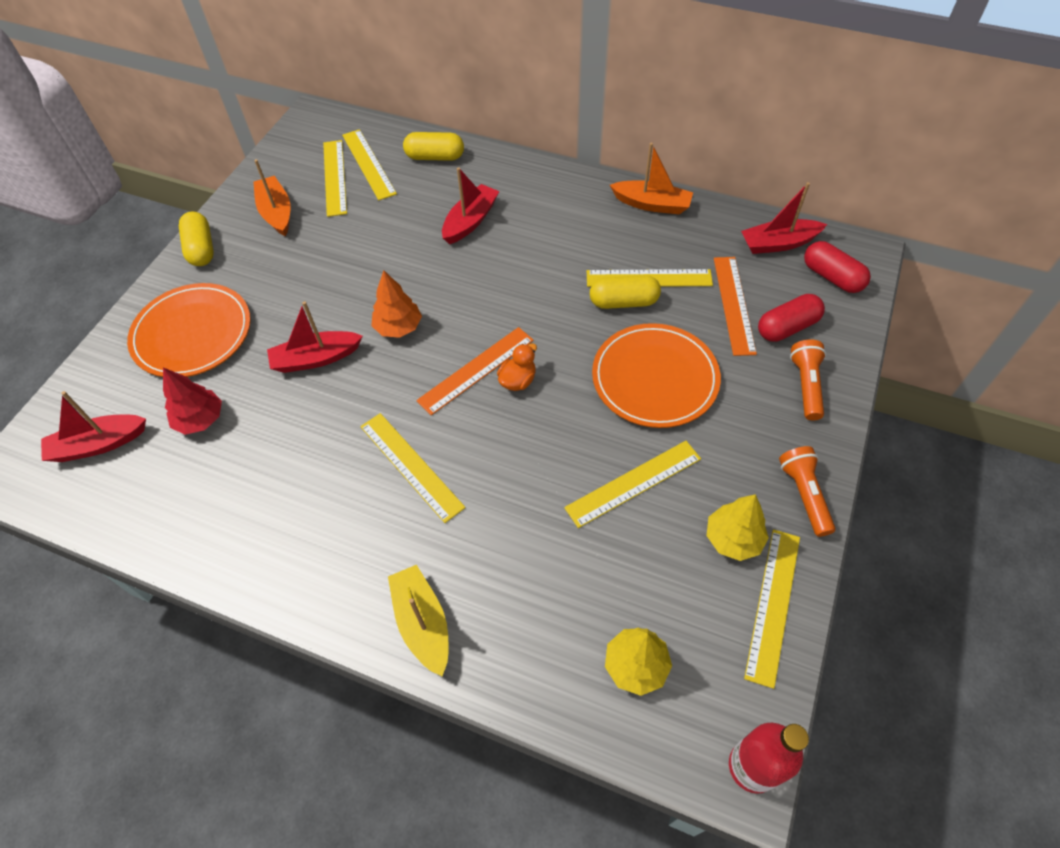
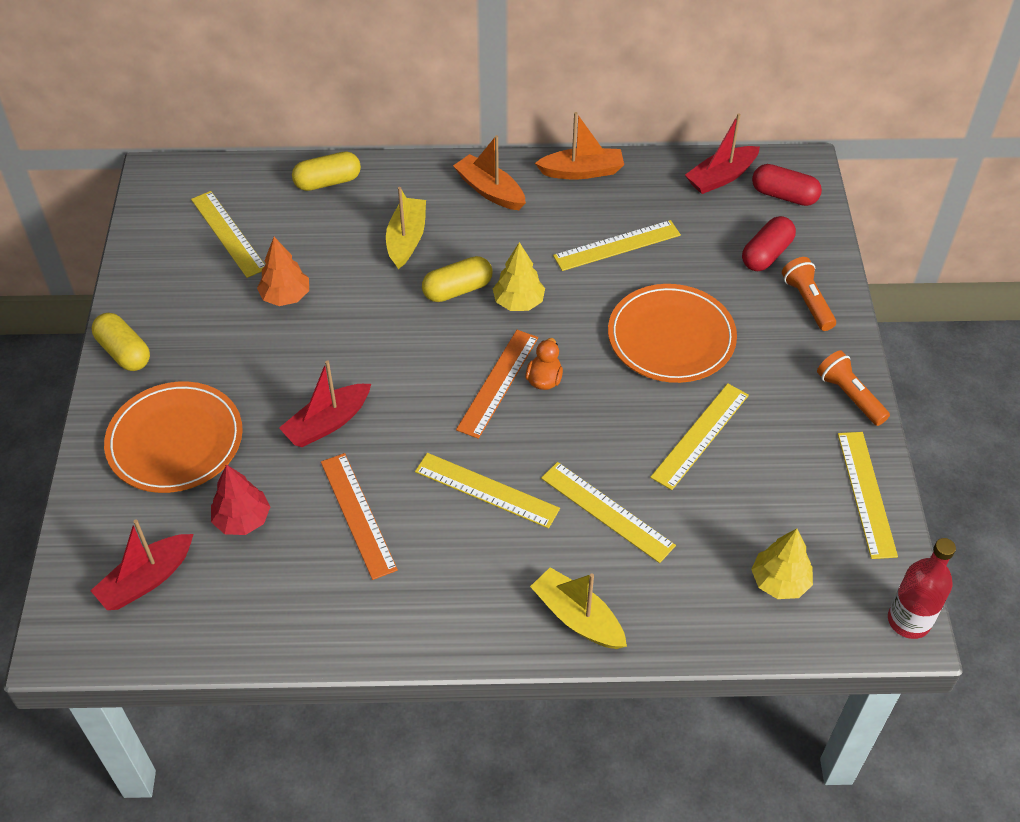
camera: 25 degrees left, 5 degrees down
orange boat [253,159,291,236] -> orange boat moved to [453,135,526,210]
yellow ruler [342,129,397,200] -> yellow ruler moved to [541,462,676,563]
orange tree [371,270,422,338] -> orange tree moved to [257,237,309,306]
red boat [442,167,499,244] -> yellow boat [386,187,426,269]
yellow capsule [590,275,661,309] -> yellow capsule moved to [422,256,492,302]
yellow tree [707,494,769,561] -> yellow tree moved to [493,242,545,311]
orange ruler [714,257,757,356] -> orange ruler moved to [321,453,398,580]

